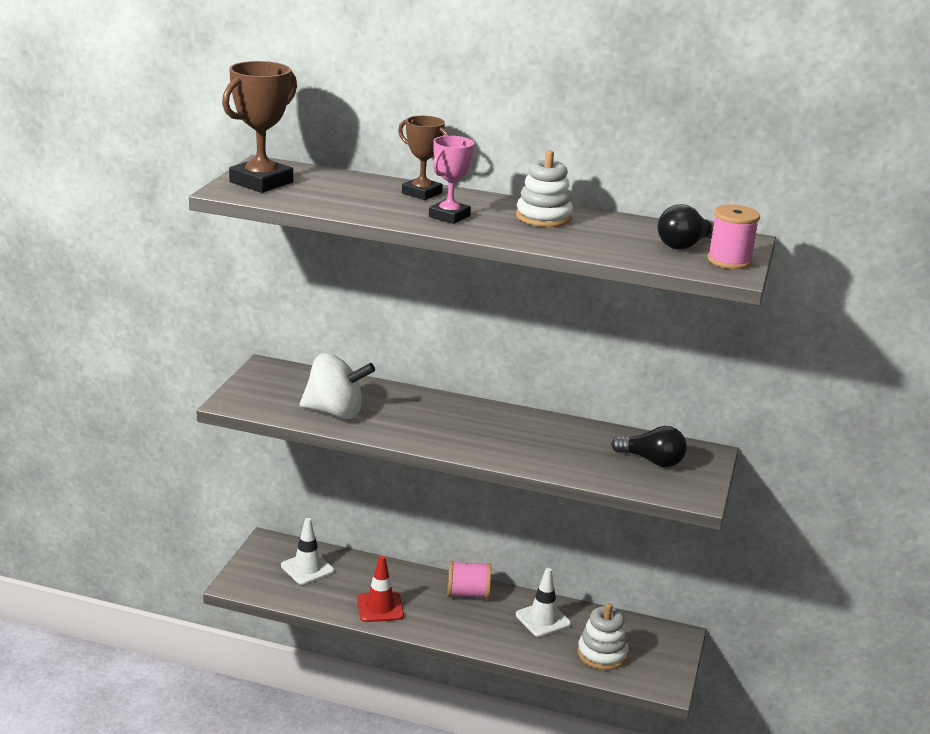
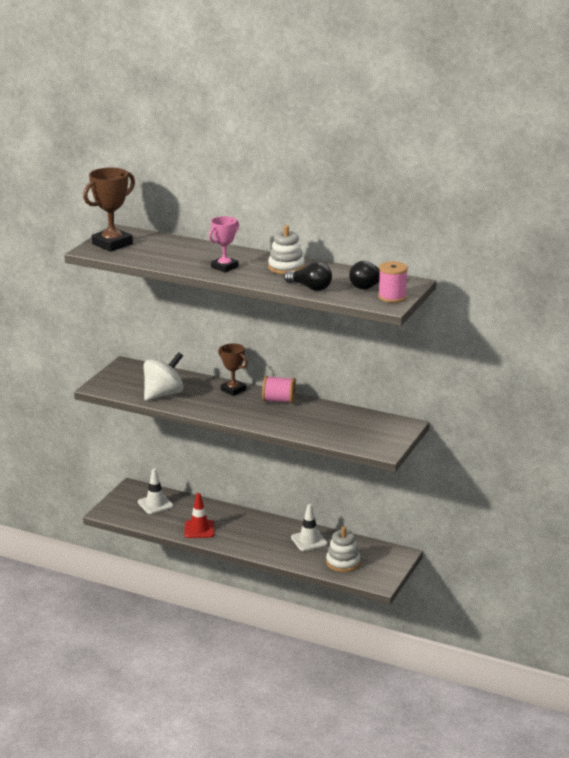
camera: 10 degrees right, 0 degrees up
white spinning top [300,353,375,419] -> white spinning top turned 60 degrees counterclockwise [144,352,183,401]
brown trophy [398,116,450,200] -> brown trophy moved to [218,343,248,396]
pink spool [447,561,491,599] -> pink spool moved to [262,376,296,404]
black light bulb [611,426,687,467] -> black light bulb moved to [284,262,332,291]

